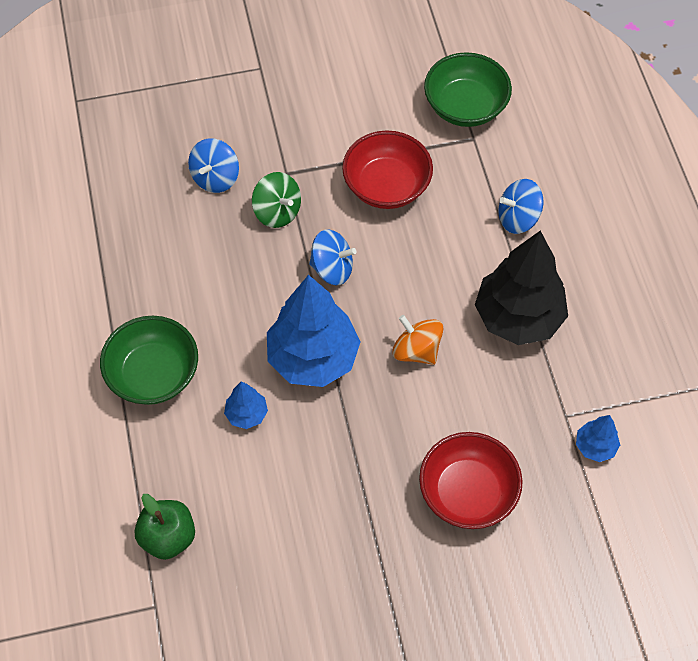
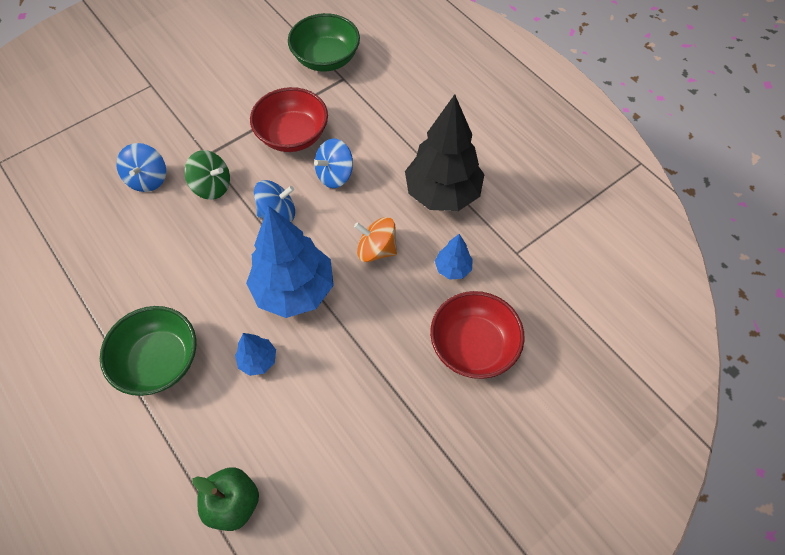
camera: 25 degrees left, 0 degrees up
blue spinning top [499,179,544,234] -> blue spinning top moved to [314,138,353,188]
blue tree [576,415,620,462] -> blue tree moved to [435,234,473,279]

